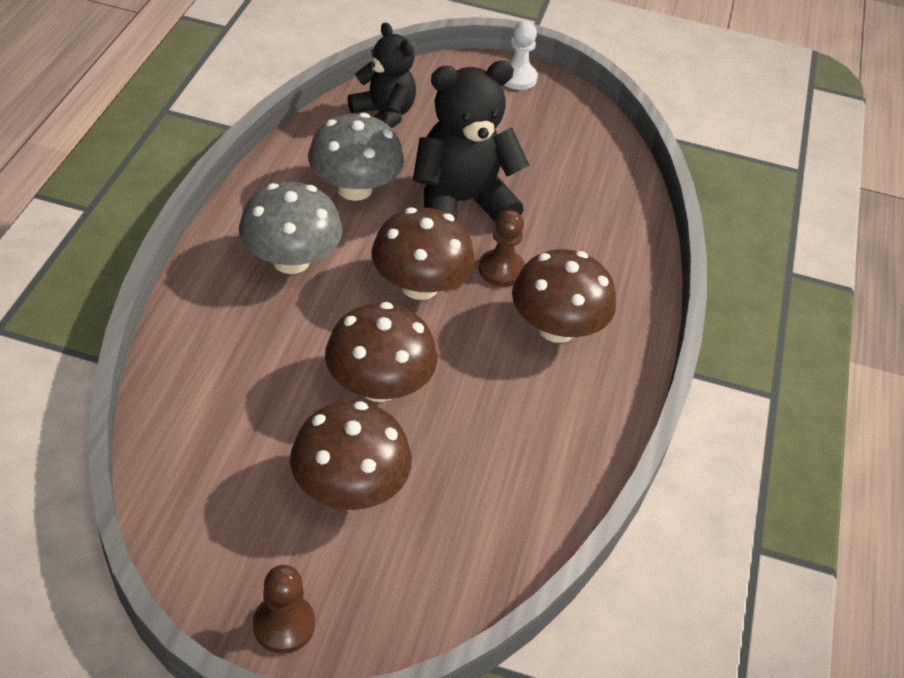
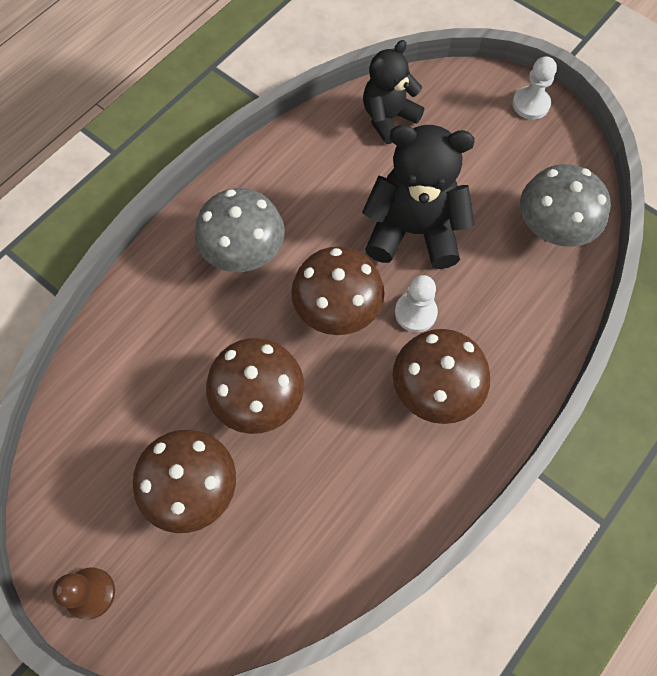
camera: 30 degrees right, 20 degrees up
grey mushroom [308,113,404,201] -> grey mushroom moved to [520,164,611,247]
black teddy bear [348,22,416,128] -> black teddy bear turned 120 degrees counterclockwise [363,40,424,144]
brown pawn [478,210,525,287] -> white pawn [395,275,438,332]

